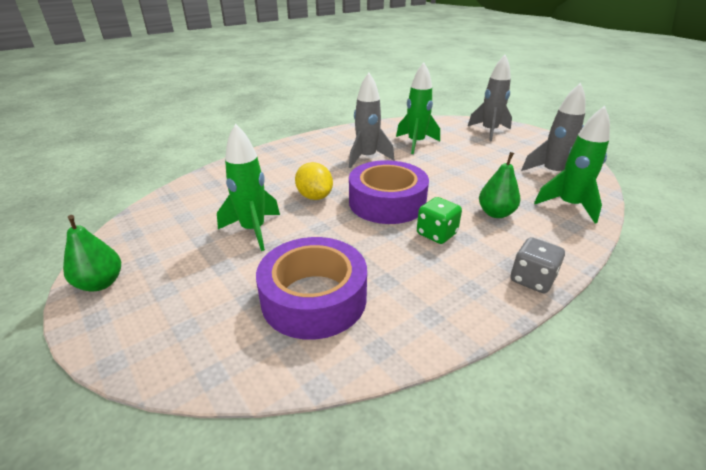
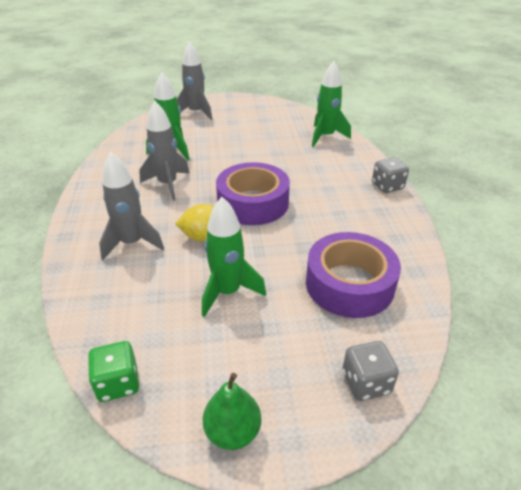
camera: 60 degrees left, 5 degrees up
green dice [417,197,462,244] -> green dice moved to [88,341,139,402]
green pear [479,152,521,218] -> none
grey rocket [521,83,585,171] -> grey rocket moved to [99,152,164,260]
none -> grey dice [343,341,399,401]

